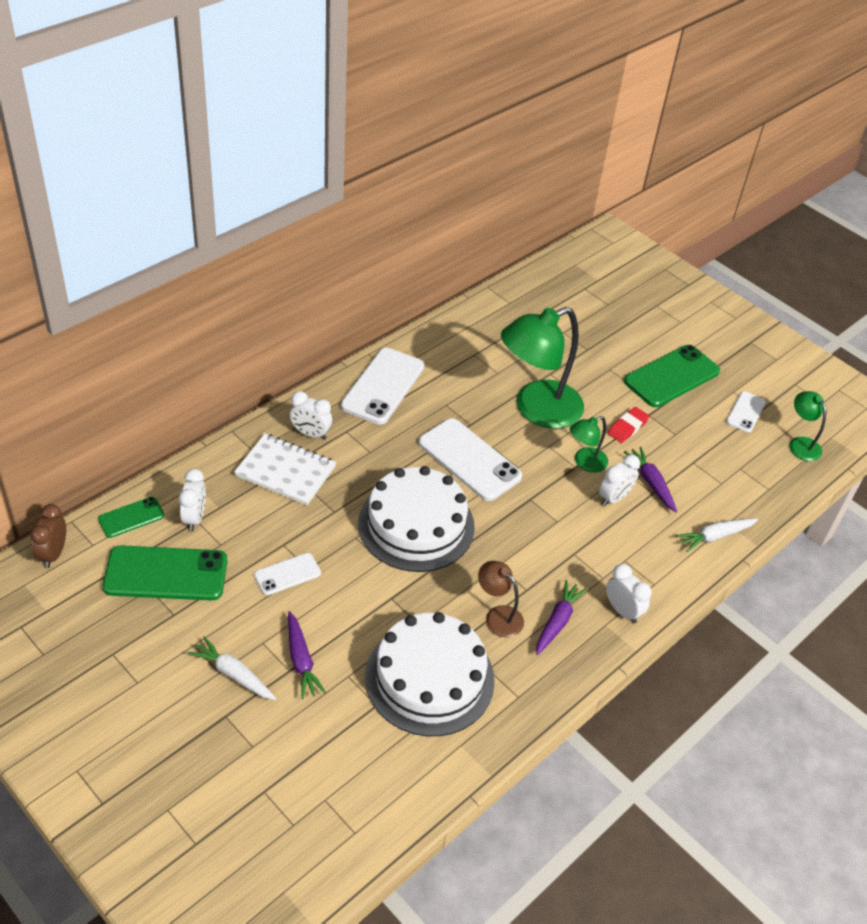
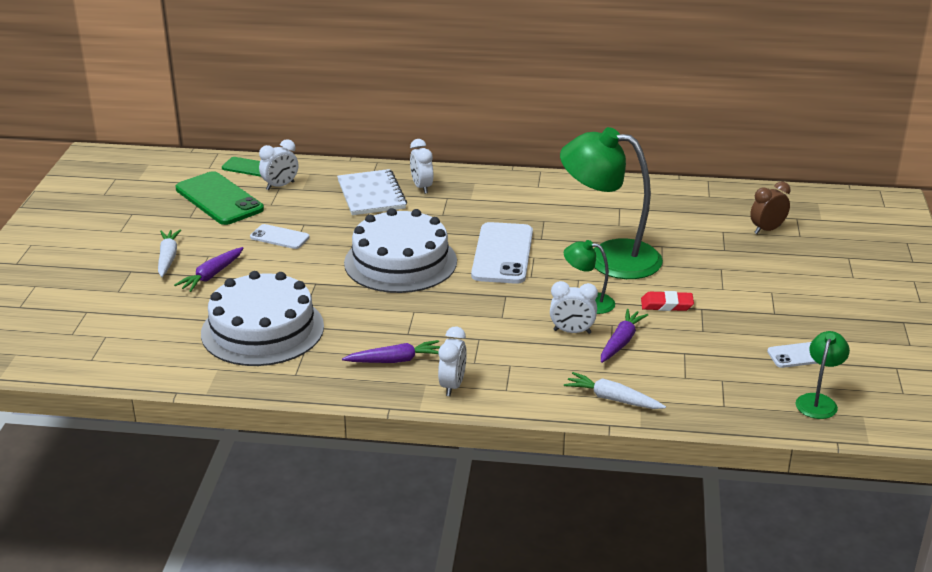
camera: 55 degrees right, 15 degrees down
brown clock [30,504,66,568] -> brown clock moved to [750,182,791,234]
white phone [341,348,424,425] -> none
brown lamp [478,561,524,638] -> none
green phone [624,345,720,407] -> none

